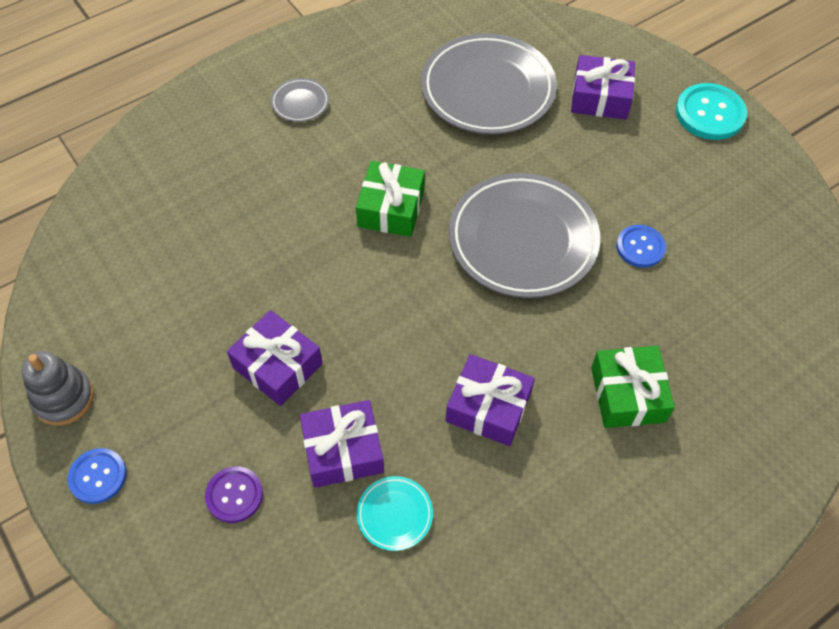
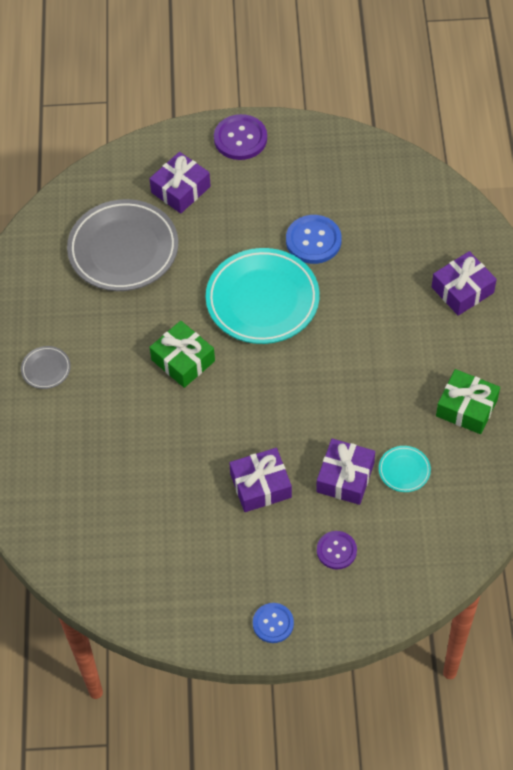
camera: 55 degrees left, 0 degrees up
grey stacking toy [21,351,94,425] -> none
purple gift [446,354,535,446] -> purple gift moved to [432,251,497,316]
grey plate [449,173,600,298] -> turquoise plate [206,248,320,344]
green gift [591,346,675,428] -> green gift moved to [436,369,500,434]
blue button [616,225,666,268] -> blue button [286,215,342,264], size x1.56
turquoise button [676,83,747,140] -> purple button [214,114,267,160]

